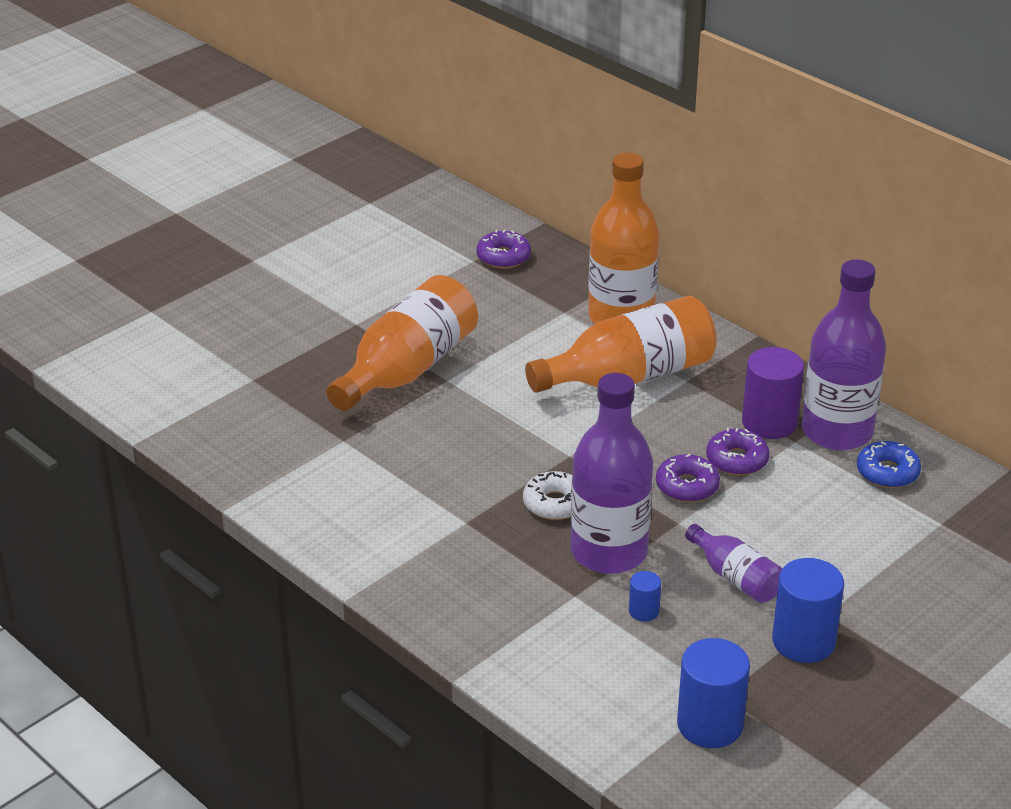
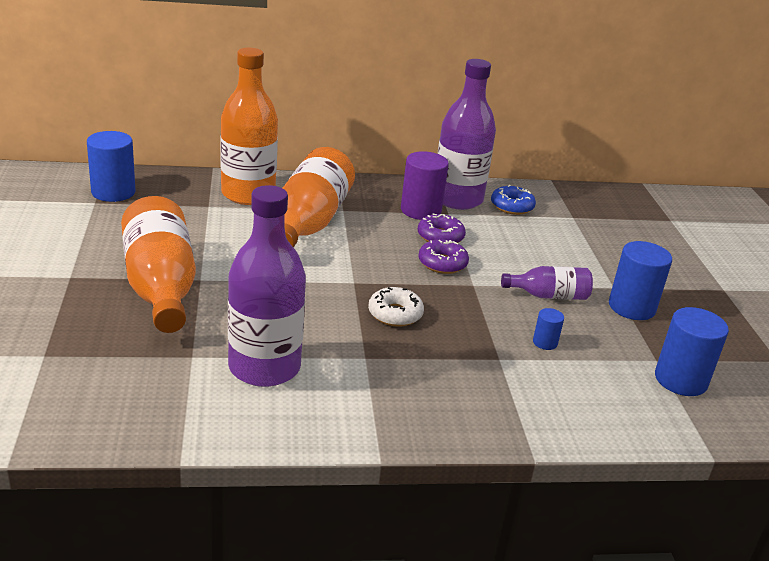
camera: 55 degrees left, 5 degrees down
purple donut [476,230,531,269] -> blue cylinder [87,131,136,202]
purple bottle [571,373,653,574] -> purple bottle moved to [228,185,306,387]

